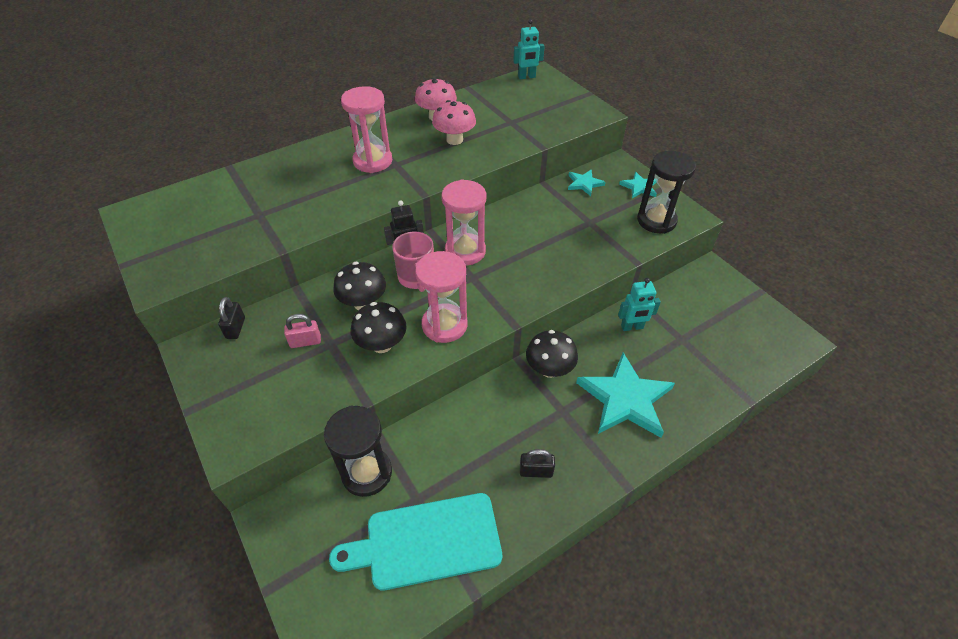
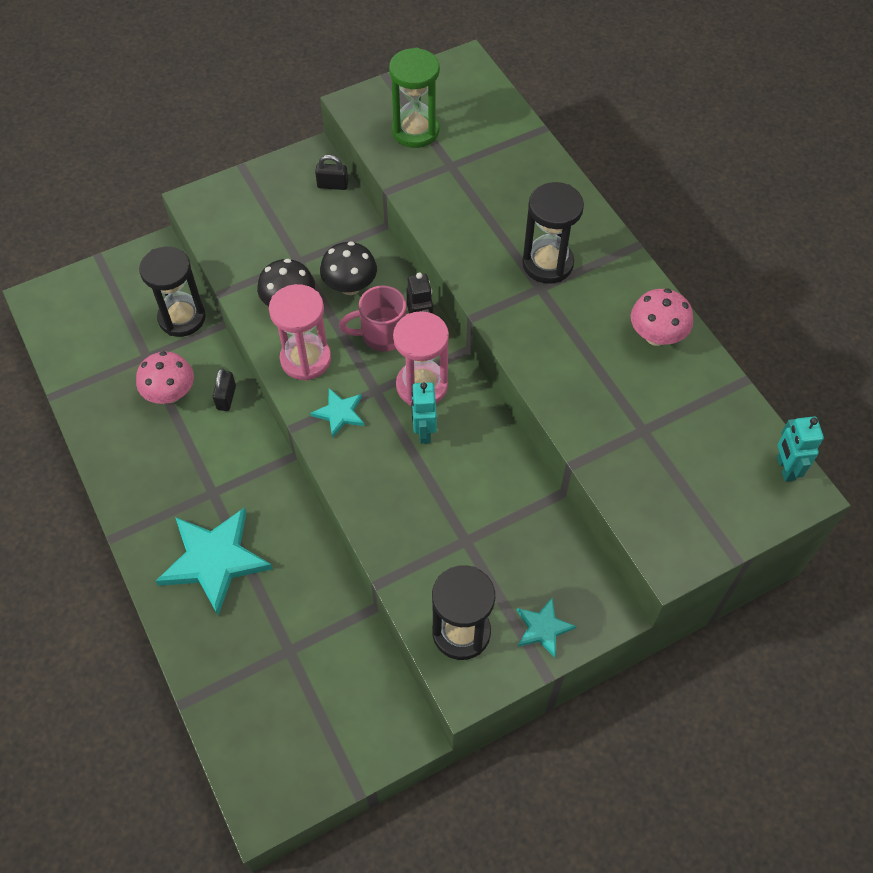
camera: 95 degrees right, 10 degrees up
pink padlock [284,314,321,348] -> none
turquoise cutting board [329,493,502,591] -> none
pink hourglass [341,86,392,173] -> black hourglass [522,182,584,284]
pink mushroom [432,100,476,145] -> pink mushroom moved to [136,351,194,404]
black padlock [520,449,555,478] -> black padlock moved to [212,368,236,411]
black mushroom [526,330,578,378] -> none
turquoise star [568,170,606,196] -> turquoise star moved to [310,388,364,438]
turquoise robot [618,278,661,331] -> turquoise robot moved to [411,382,437,444]
none -> green hourglass [389,48,440,148]

